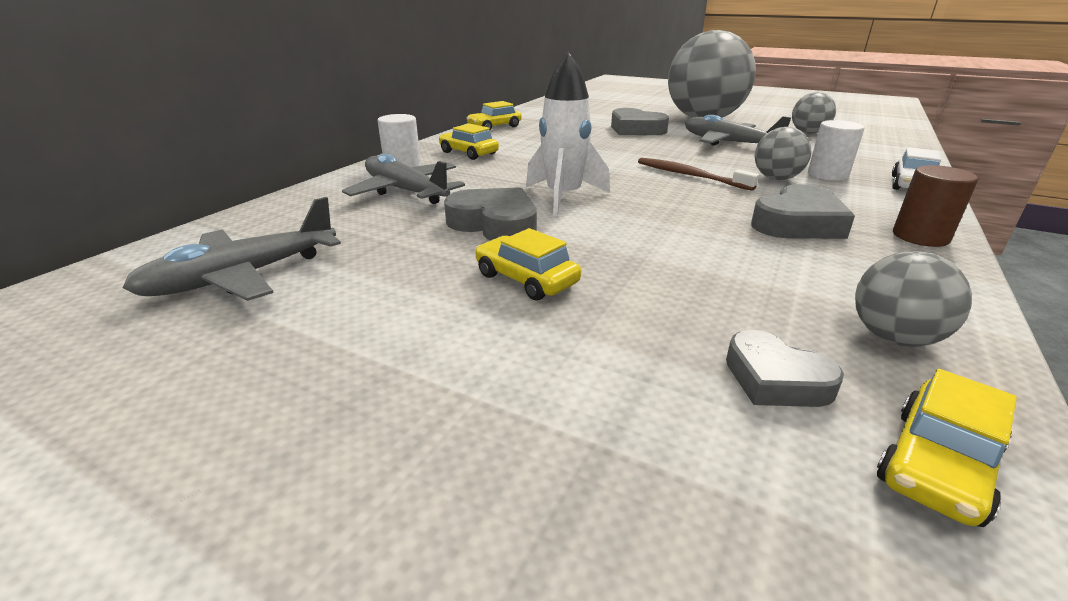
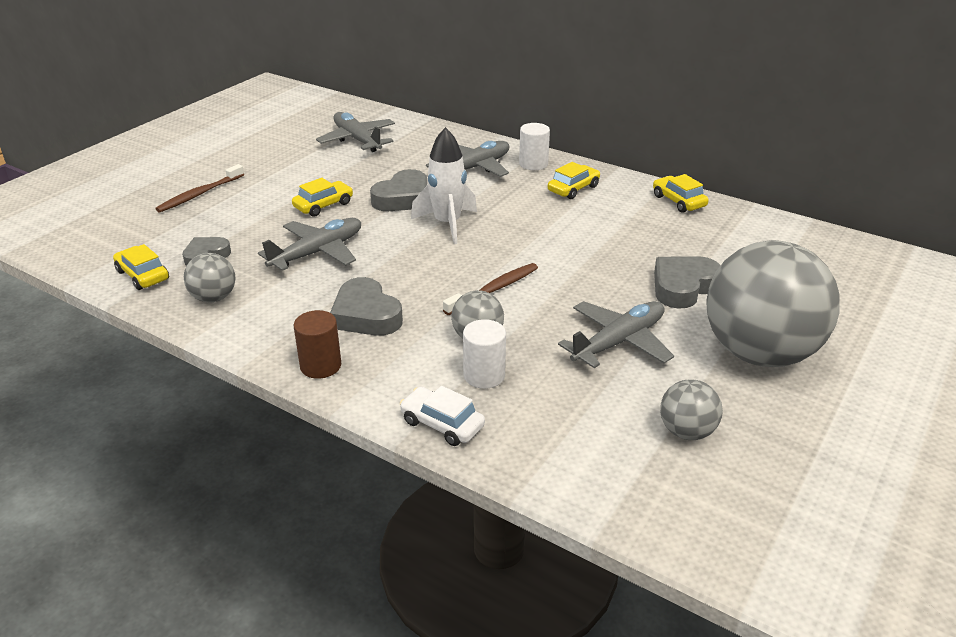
camera: 95 degrees right, 5 degrees up
none -> brown toothbrush [155,164,244,213]
none -> grey plane [258,218,361,271]

